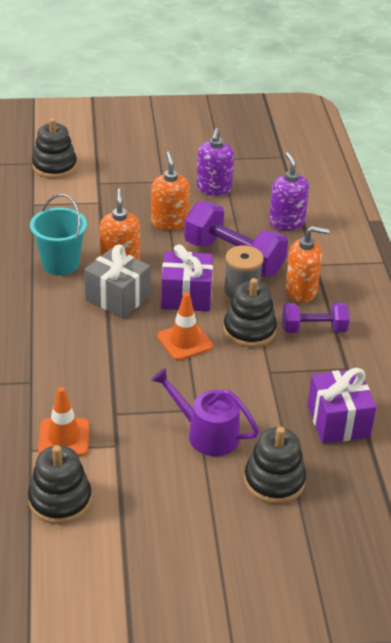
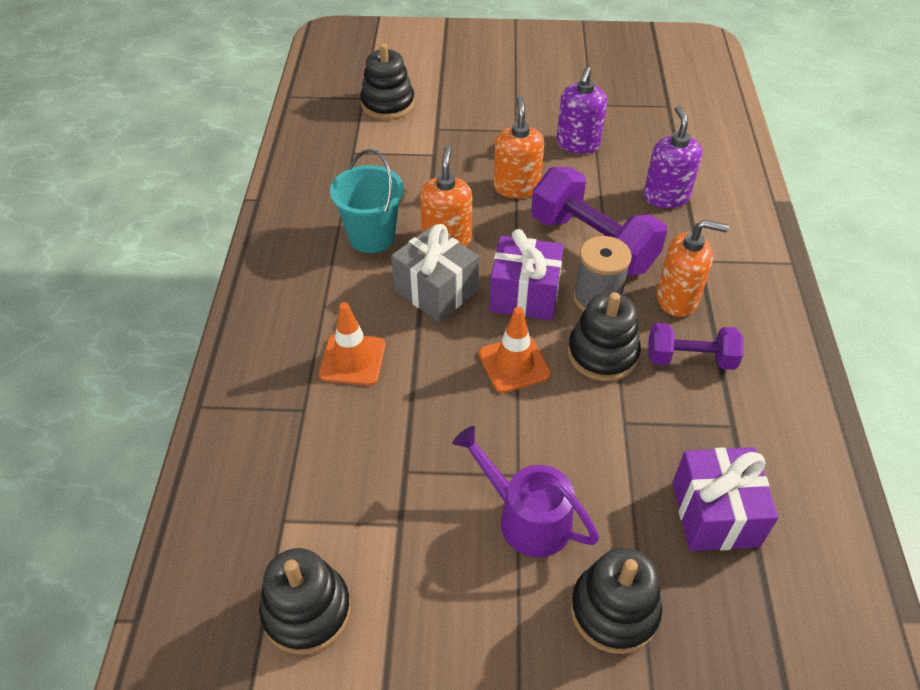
camera: 10 degrees right, 10 degrees up
orange traffic cone [38,387,89,456] -> orange traffic cone moved to [319,302,385,385]

